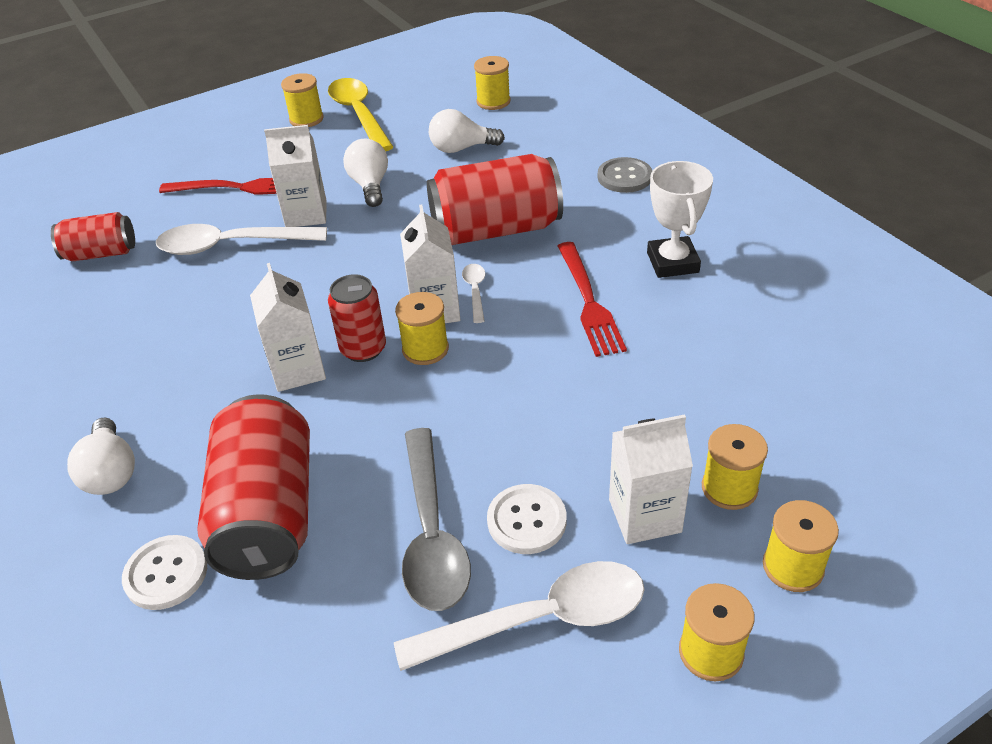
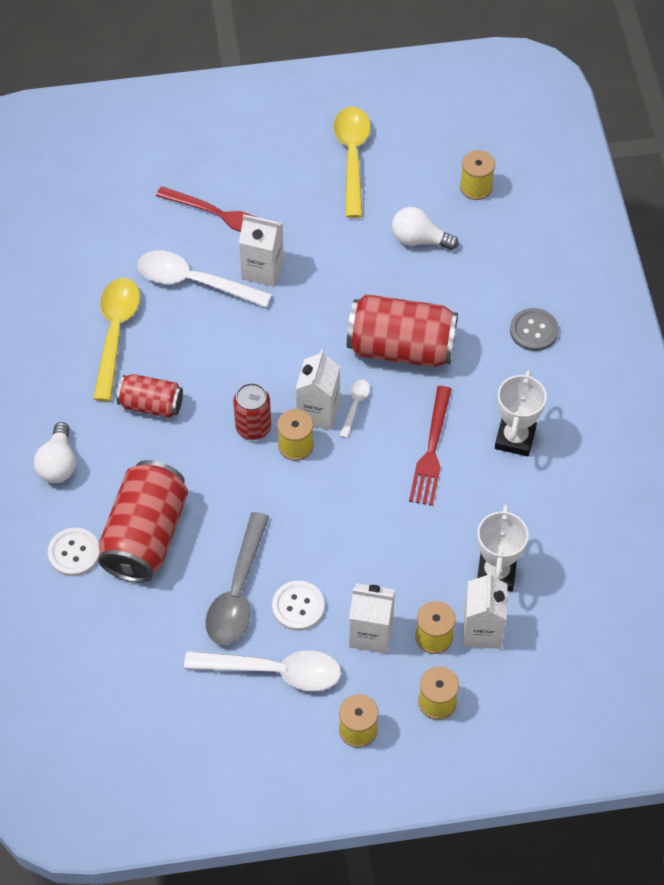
camera: 20 degrees right, 15 degrees up
red can [51,212,135,261] -> red can moved to [117,374,183,418]
white carton [250,263,326,392] -> white carton moved to [462,571,508,649]
yellow spool [281,73,324,127] -> none
white light bulb [343,139,388,207] -> none
none -> yellow spoon [93,278,140,401]
none -> white trophy [477,504,528,592]

